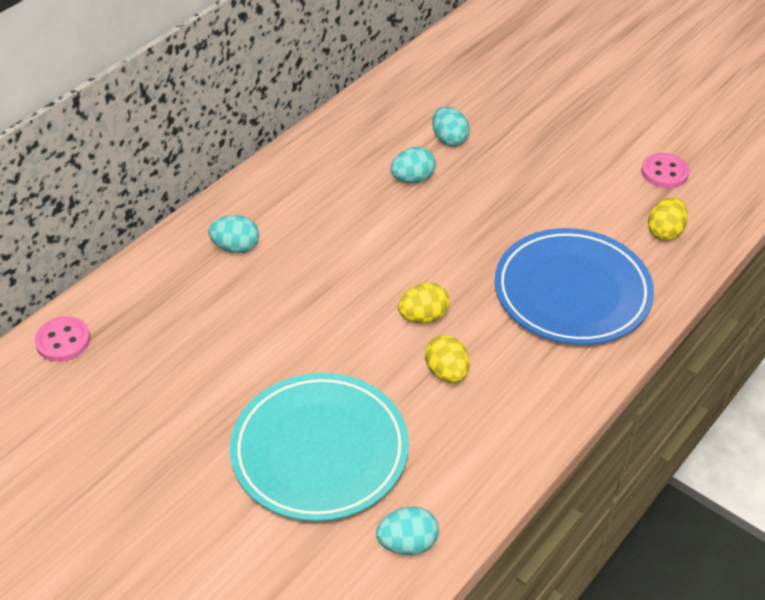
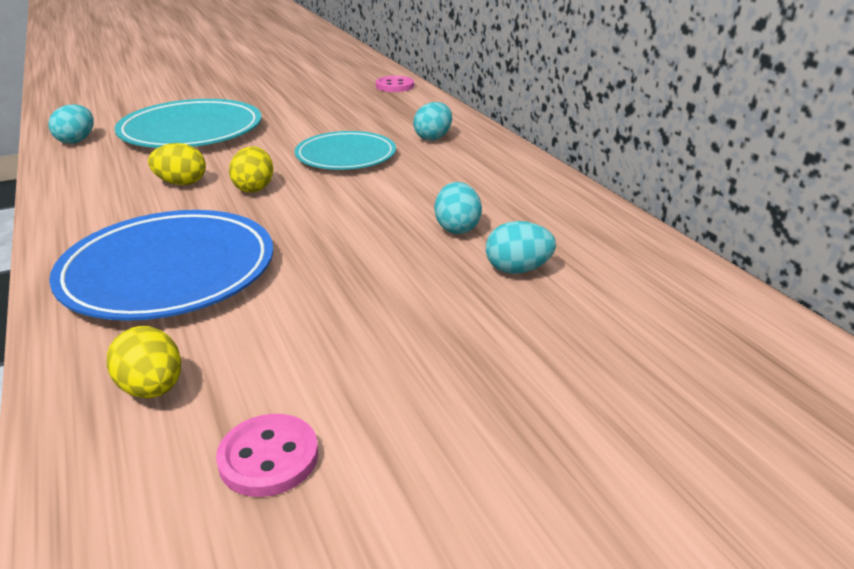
camera: 115 degrees right, 15 degrees down
none -> turquoise plate [295,131,396,170]

